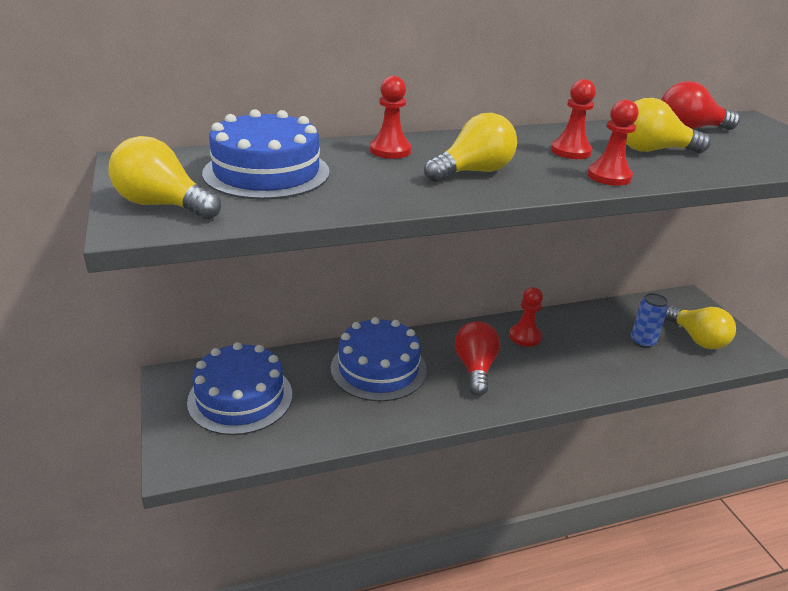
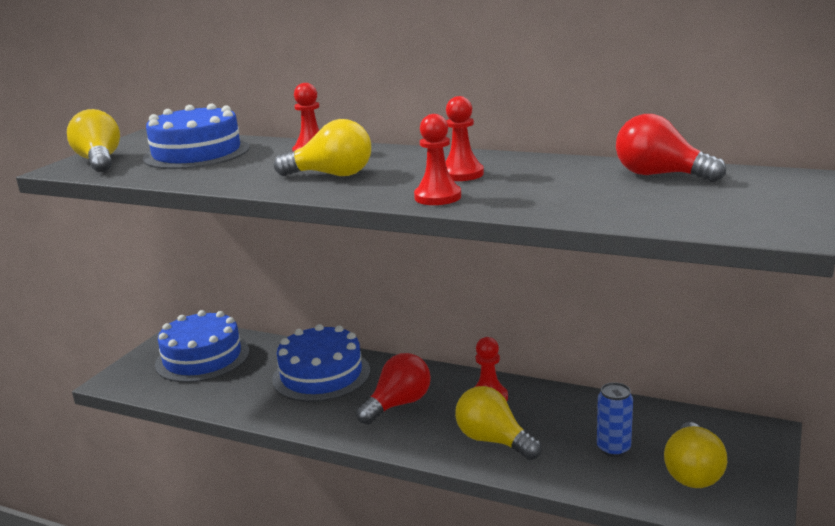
camera: 45 degrees right, 10 degrees down
yellow light bulb [626,98,711,153] -> yellow light bulb moved to [455,386,542,460]

